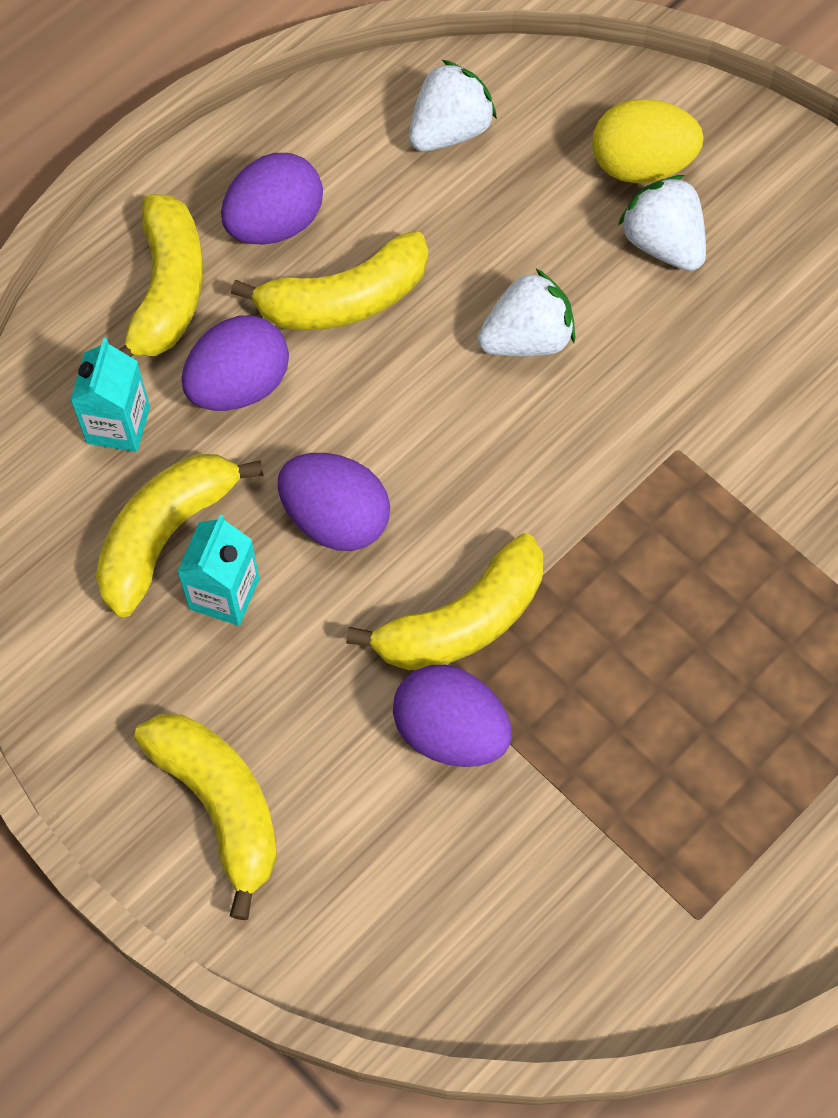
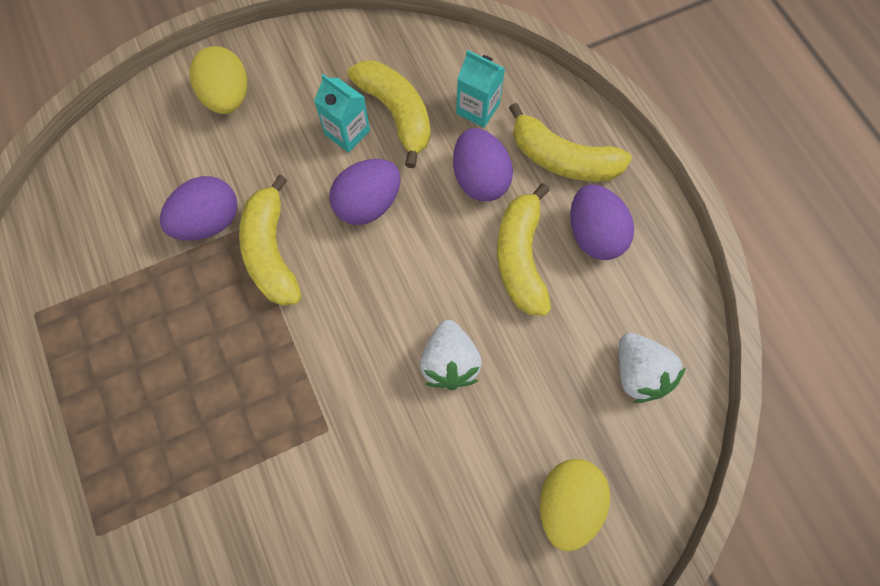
camera: 110 degrees right, 5 degrees up
yellow banana [134,714,277,920] -> yellow egg [189,46,247,114]
white strawberry [618,175,706,271] -> none

